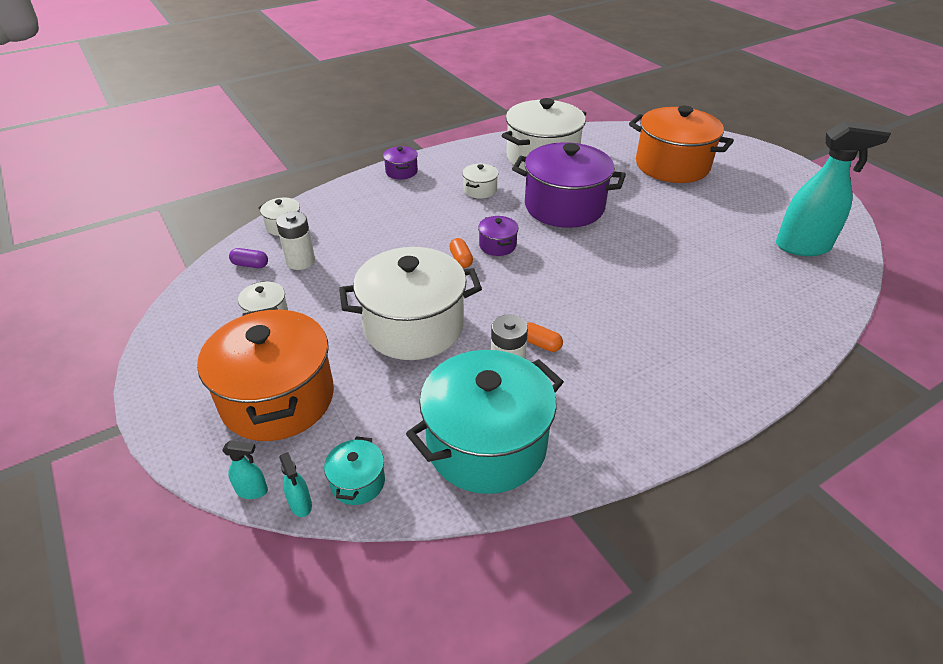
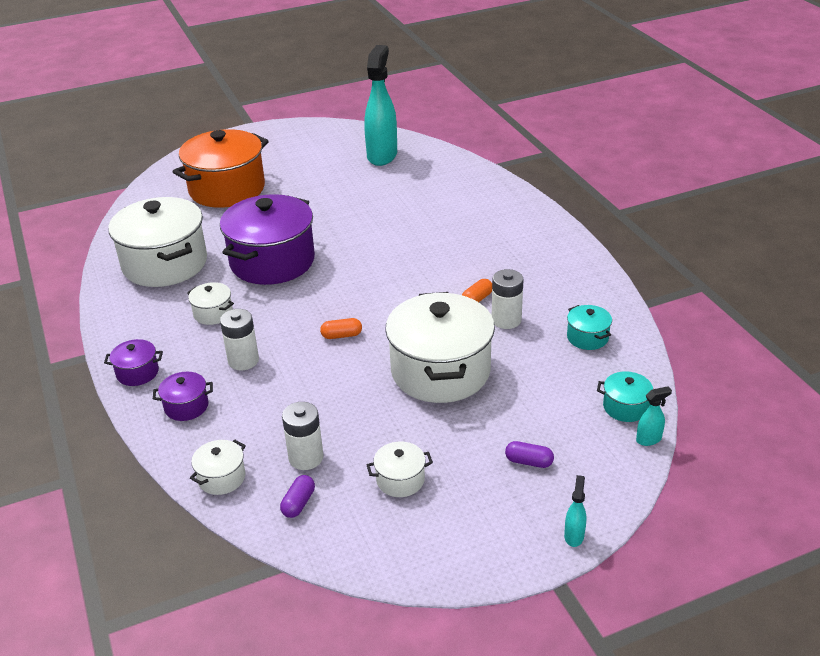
camera: 80 degrees left, 5 degrees down
orange pot [197,307,334,441] -> purple capsule [505,441,554,468]
turquoise spray bottle [222,440,268,499] -> turquoise spray bottle moved to [564,475,586,547]
turquoise pot [406,350,564,494] -> turquoise pot [567,305,612,350], size x0.43
purple pot [478,216,519,256] -> purple pot moved to [153,372,213,421]
none -> white battery [220,309,259,370]

